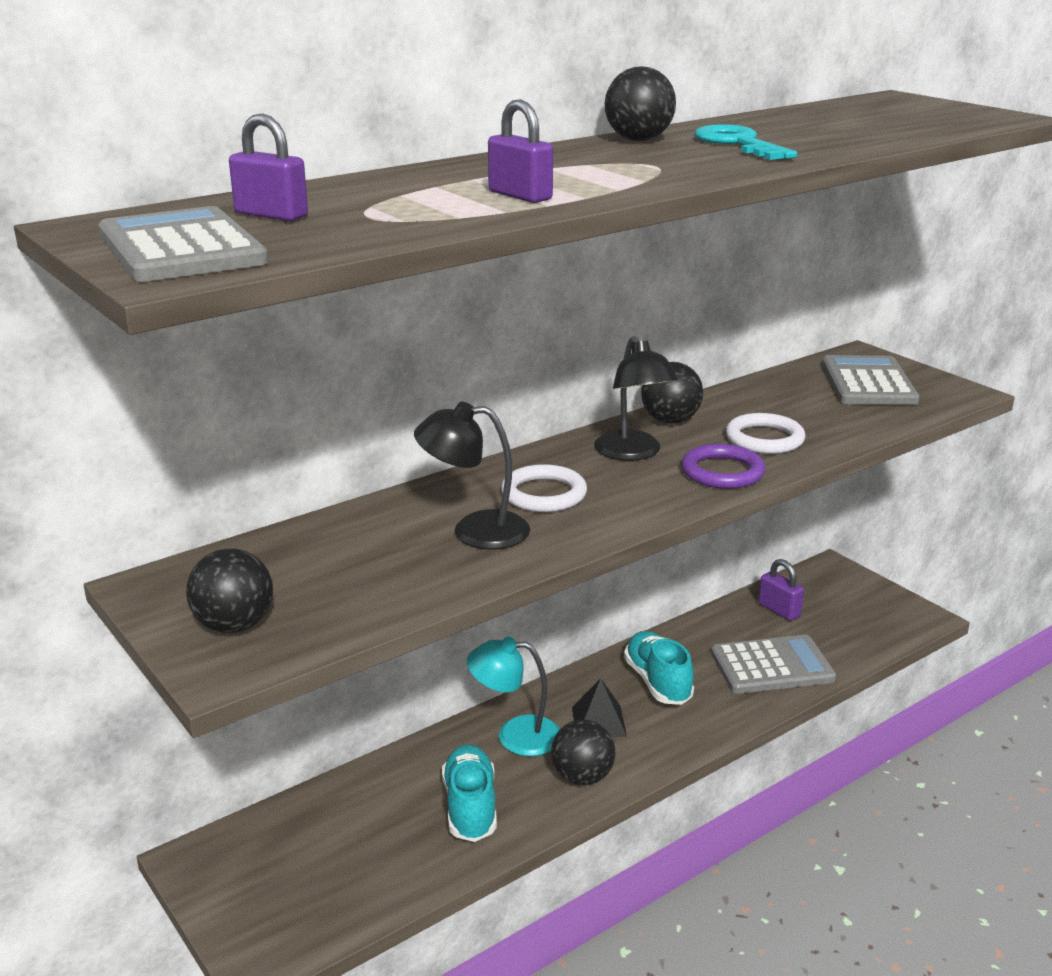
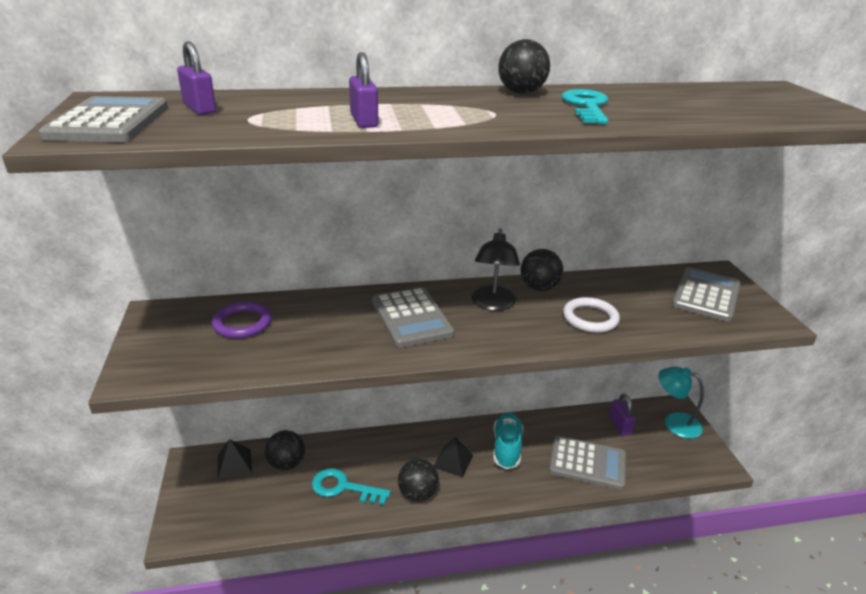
camera: 25 degrees right, 5 degrees up
black ball [186,549,273,633] -> black ball moved to [265,430,305,471]
black lamp [414,402,530,550] -> none
turquoise shoe [442,744,497,842] -> turquoise key [312,468,391,505]
turquoise lamp [467,637,560,756] -> turquoise lamp moved to [658,366,704,439]
white ring [501,464,587,512] -> grey calculator [372,287,454,348]
purple ring [681,444,765,489] -> purple ring moved to [212,301,272,339]
none -> black pyramid [218,439,252,479]

